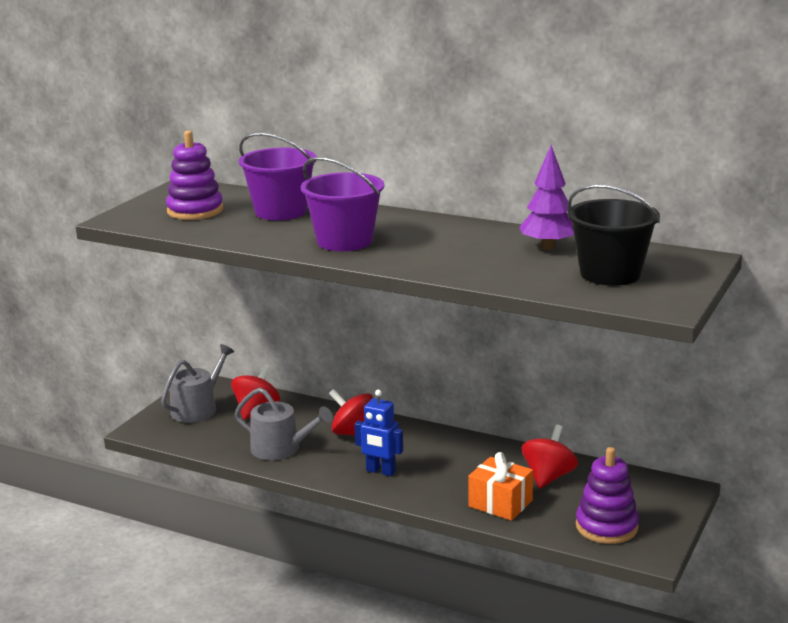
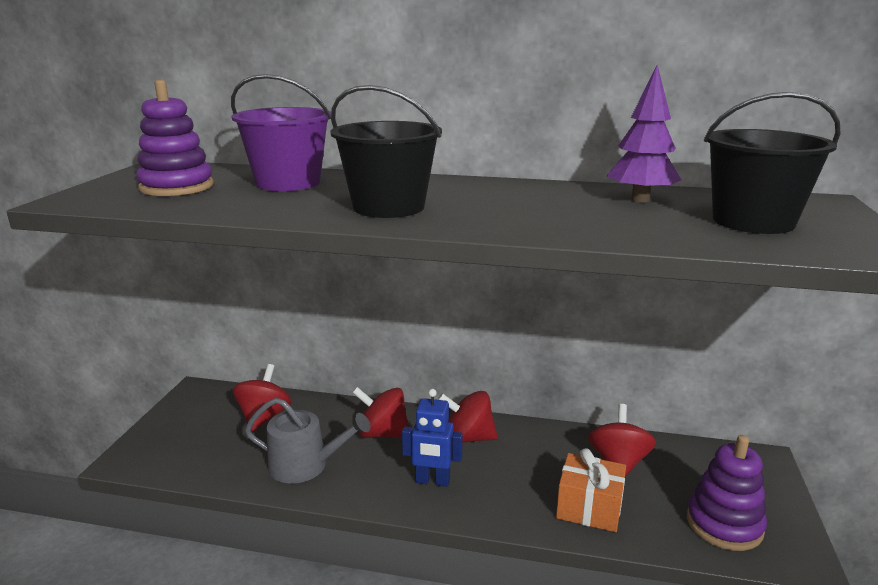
camera: 15 degrees left, 0 degrees up
grey watering can [161,344,234,423] -> none
purple bucket [301,157,384,251] -> black bucket [331,85,442,218]
none -> red spinning top [438,391,498,443]

